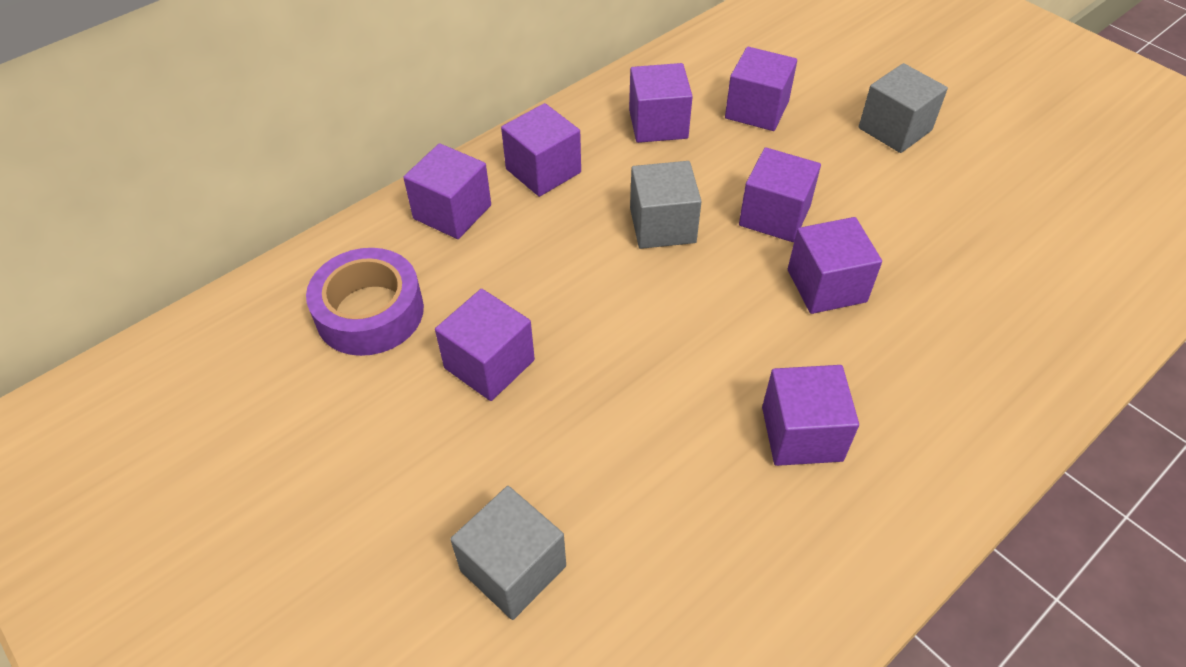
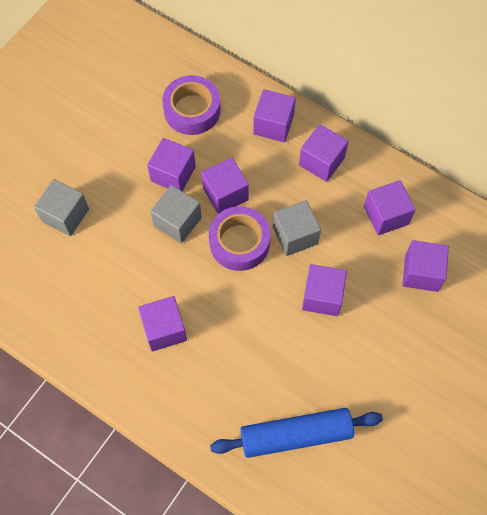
camera: 75 degrees right, 15 degrees up
purple cube [788,217,882,314] -> purple cube moved to [201,158,249,214]
grey cube [859,63,948,153] -> grey cube moved to [150,185,202,243]
none -> purple tape [209,206,271,271]
none -> blue rolling pin [210,408,383,458]

